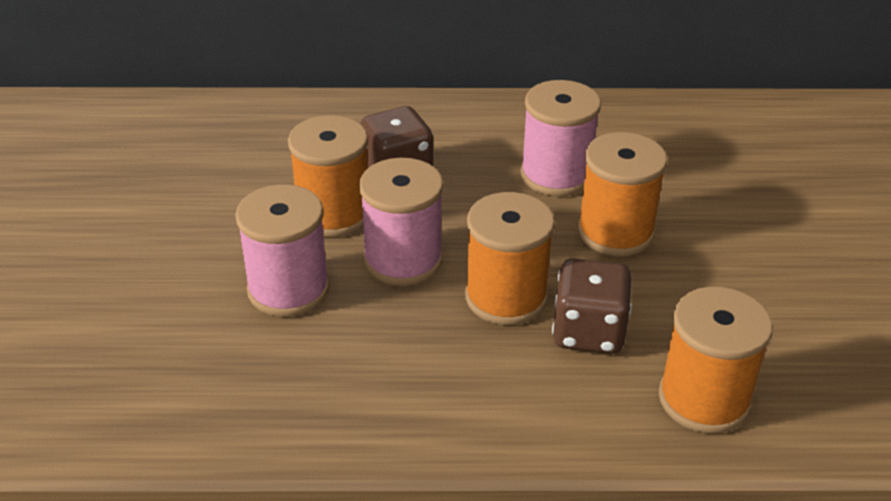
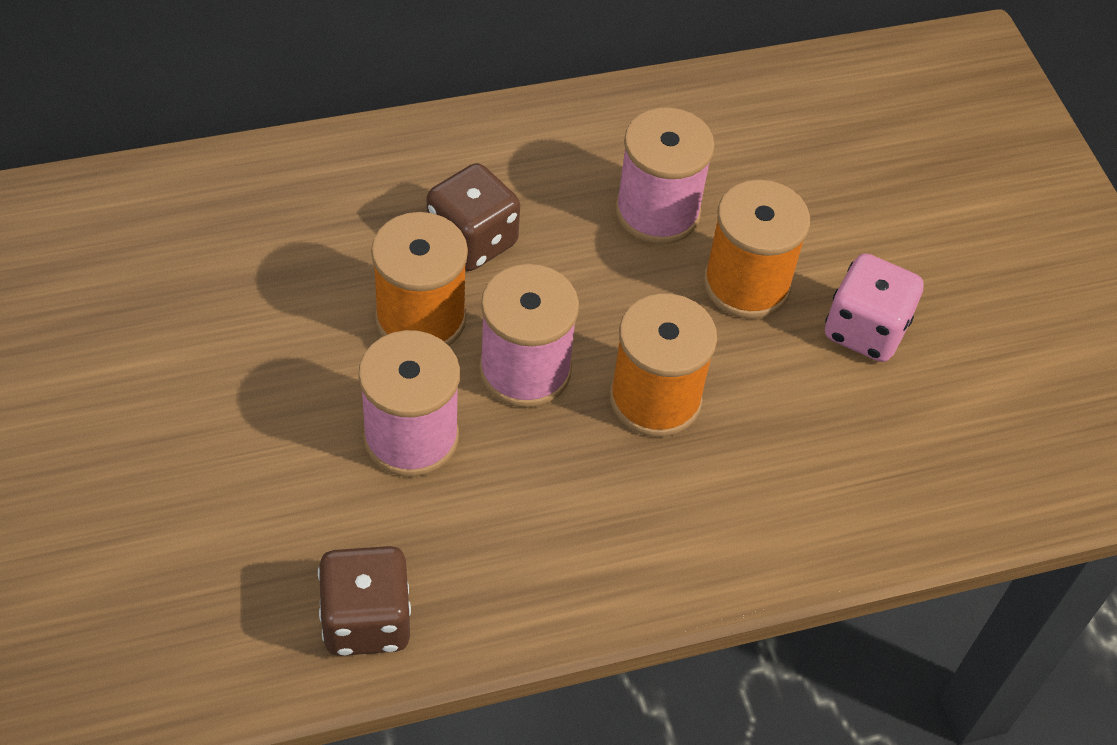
camera: 20 degrees left, 15 degrees up
brown dice [552,258,632,354] -> brown dice moved to [318,546,411,656]
orange spool [659,287,773,433] -> none
none -> pink dice [825,253,924,362]

